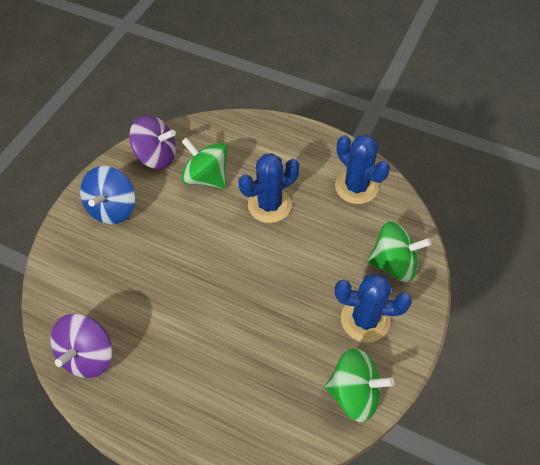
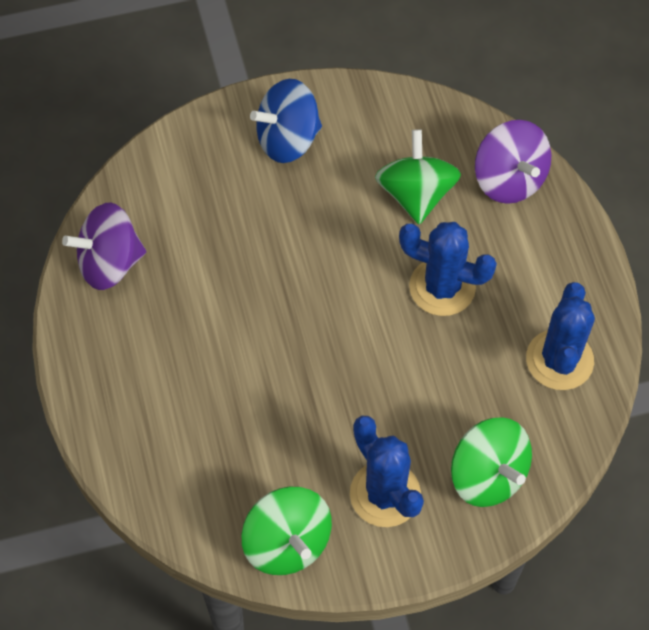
camera: 50 degrees right, 5 degrees up
purple spinning top [129,115,176,169] -> purple spinning top moved to [475,120,551,204]

